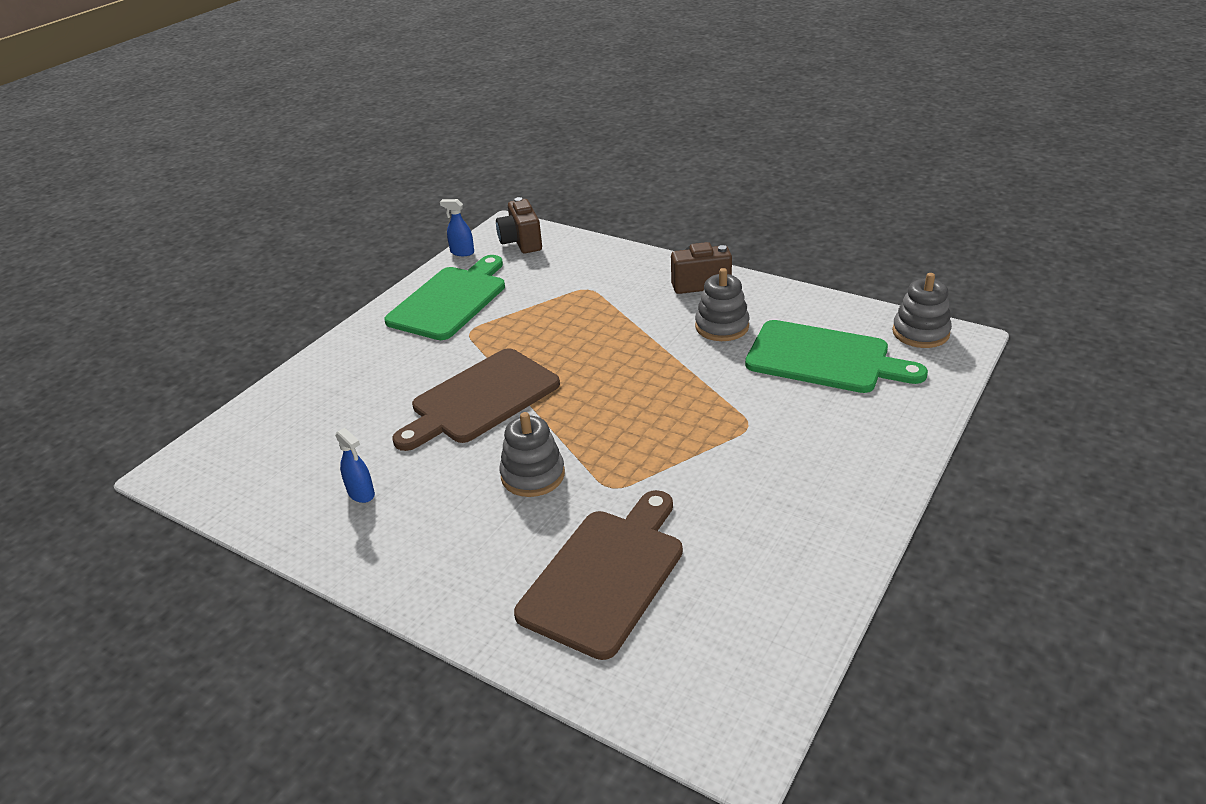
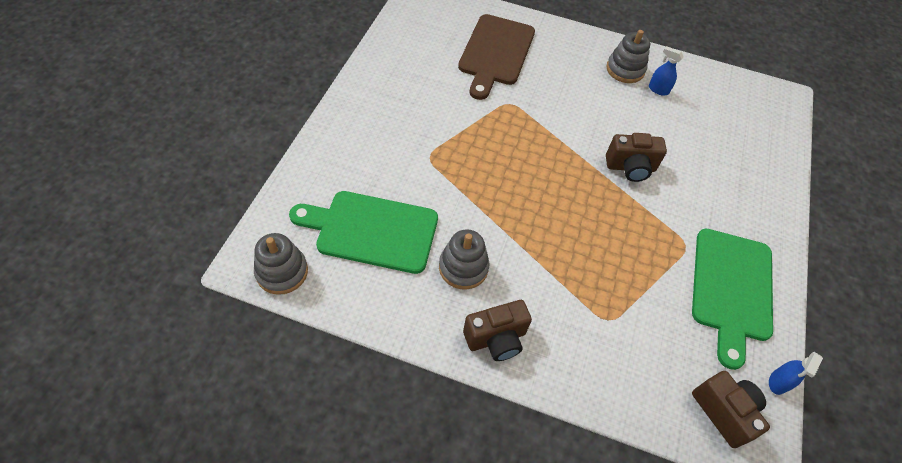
camera: 160 degrees right, 20 degrees up
brown cutting board [393,348,560,451] -> brown camera [606,133,667,182]
blue spray bottle [440,199,474,256] -> blue spray bottle turned 120 degrees clockwise [769,352,823,395]
grey stacking toy [499,412,565,497] -> grey stacking toy moved to [606,30,650,83]

